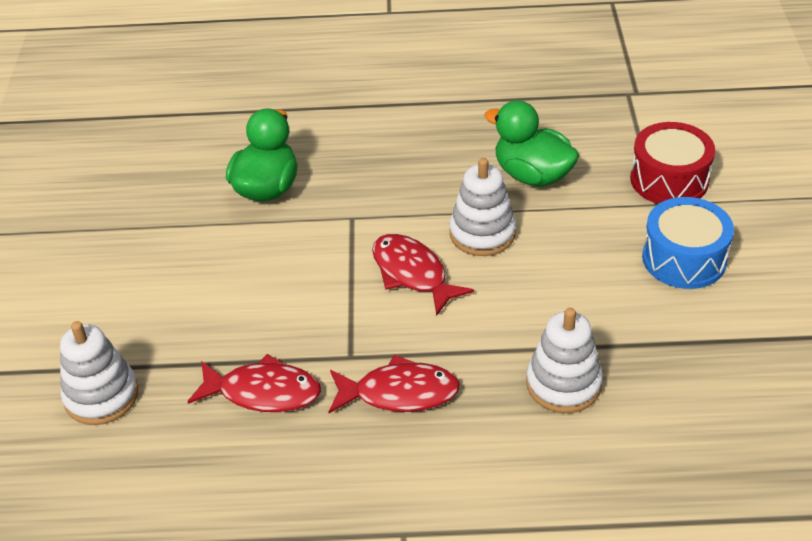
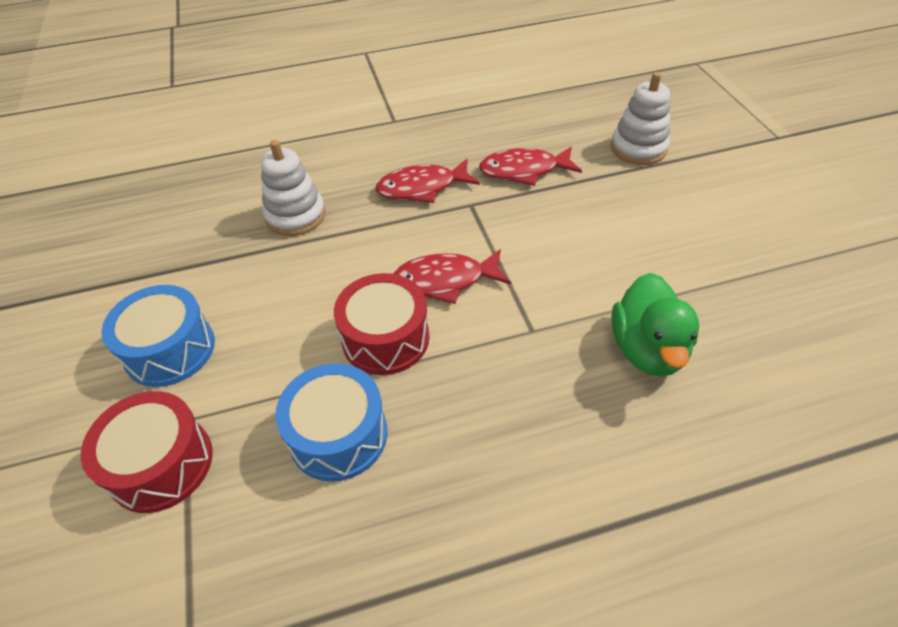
camera: 165 degrees right, 5 degrees up
red fish [372,234,474,316] -> red fish turned 135 degrees clockwise [393,249,511,304]
white stacking toy [449,158,516,256] -> red drum [334,273,430,375]
green duck [484,100,579,187] -> blue drum [275,363,388,482]

